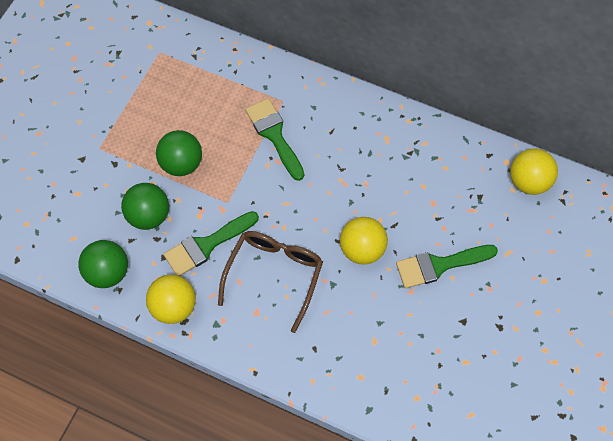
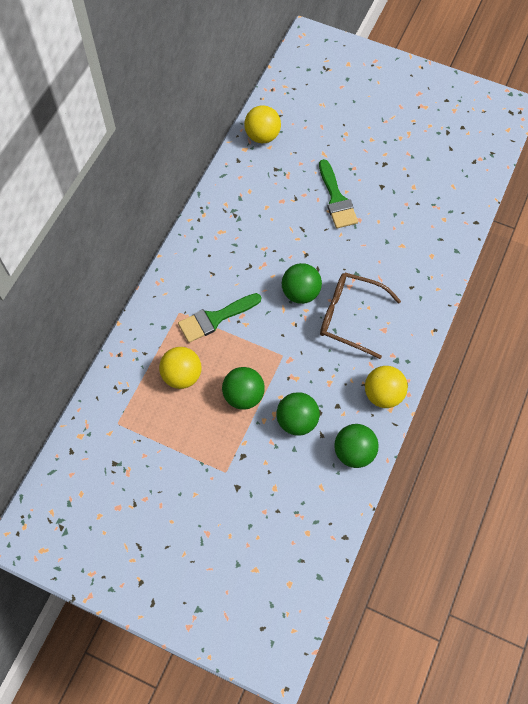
camera: 90 degrees left, 0 degrees up
green brush [164,211,259,276] -> none
yellow ball [340,217,388,265] -> yellow ball moved to [159,347,202,389]
none -> green ball [282,263,322,304]

